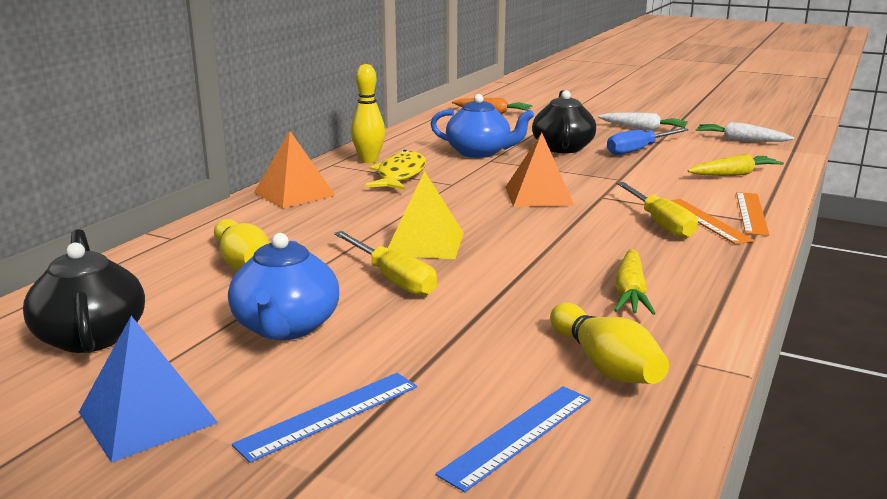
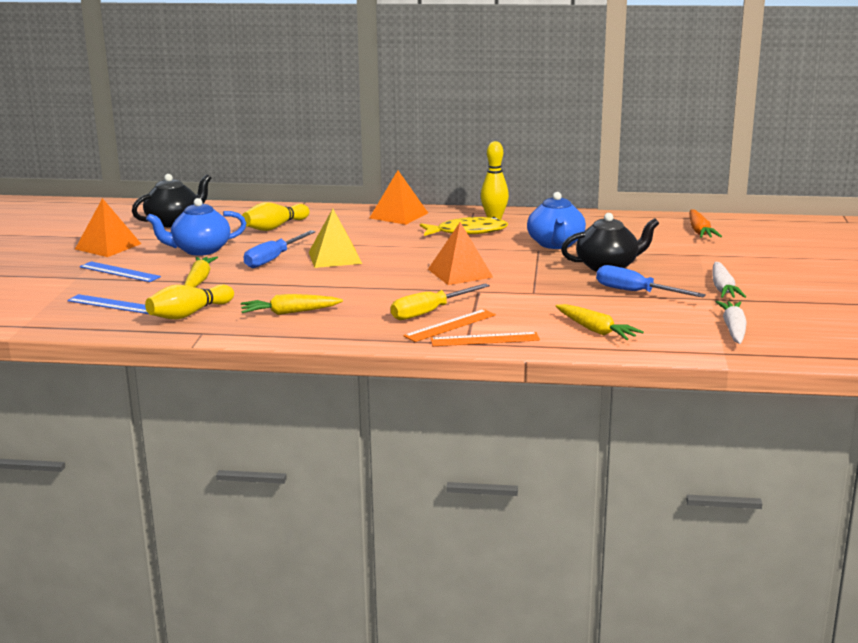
camera: 70 degrees right, 0 degrees up
blue pyramid [79,316,218,463] -> orange pyramid [75,198,141,257]
yellow screwdriver [334,231,437,296] -> blue screwdriver [244,230,316,268]
none -> yellow carrot [184,257,218,287]

